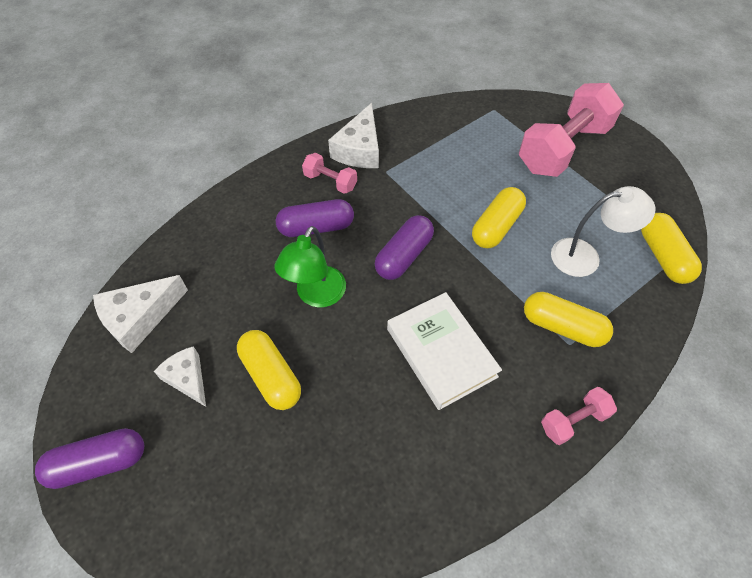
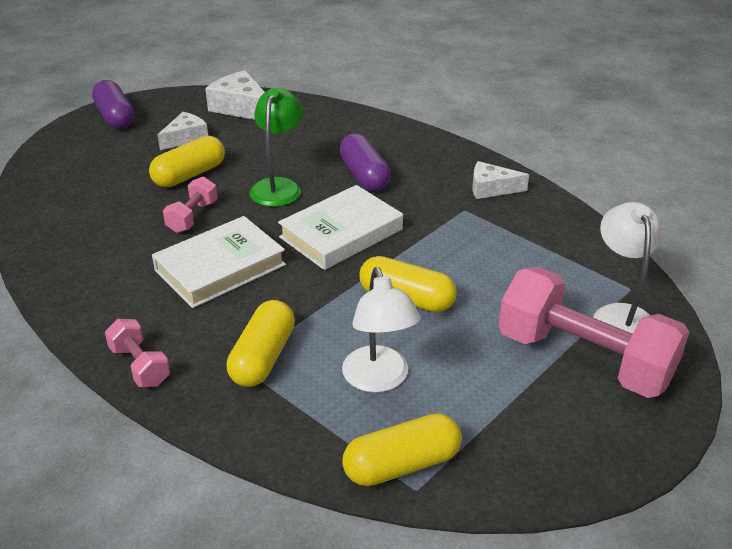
camera: 80 degrees right, 20 degrees down
green lamp [274,226,346,307] -> green lamp turned 90 degrees clockwise [250,88,303,207]
pink dumbbell [302,153,357,194] -> pink dumbbell moved to [163,177,217,233]
white cheese [328,103,379,168] -> white cheese [472,161,529,199], size x0.66
purple capsule [375,215,434,280] -> white book [278,185,403,270]
none -> white lamp [593,202,661,334]

